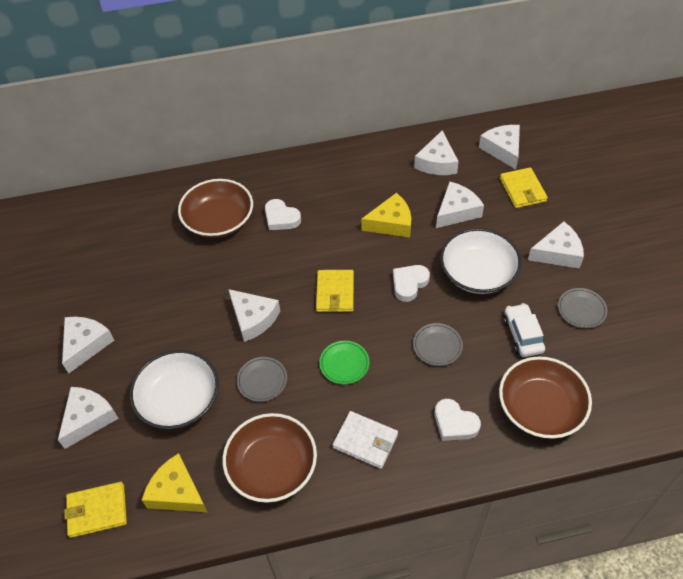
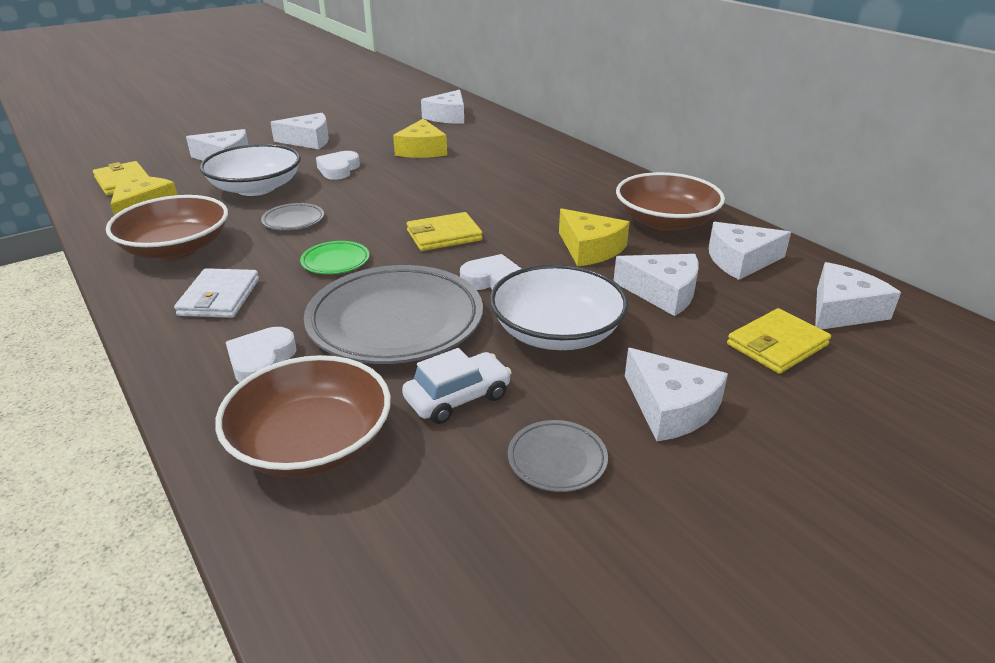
camera: 65 degrees right, 20 degrees down
brown bowl [178,179,253,238] -> brown bowl moved to [616,172,725,231]
white cheese [228,289,280,342] -> white cheese moved to [421,90,464,124]
white heart [265,199,301,230] -> white heart moved to [316,151,360,180]
grey plate [413,323,463,366] -> grey plate [304,265,483,364], size x2.26
none -> yellow cheese [393,119,447,158]

